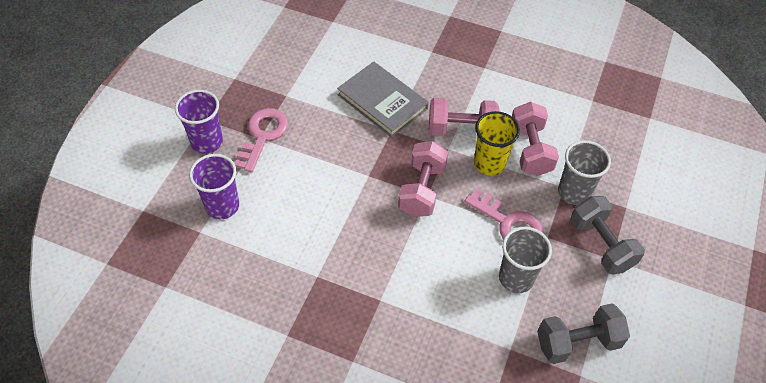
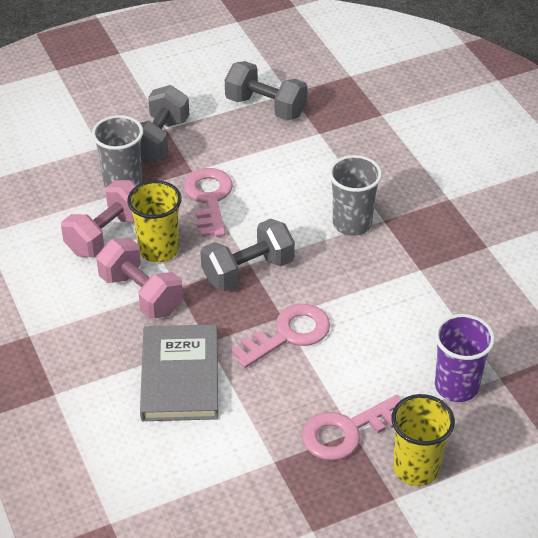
camera: 135 degrees left, 10 degrees down
purple cup [175,90,223,154] -> yellow cup [391,394,455,486]
pink dumbbell [398,141,448,217] -> grey dumbbell [200,219,295,291]
grey cup [499,227,552,293] -> grey cup moved to [329,155,382,236]
none -> pink key [231,304,330,368]

